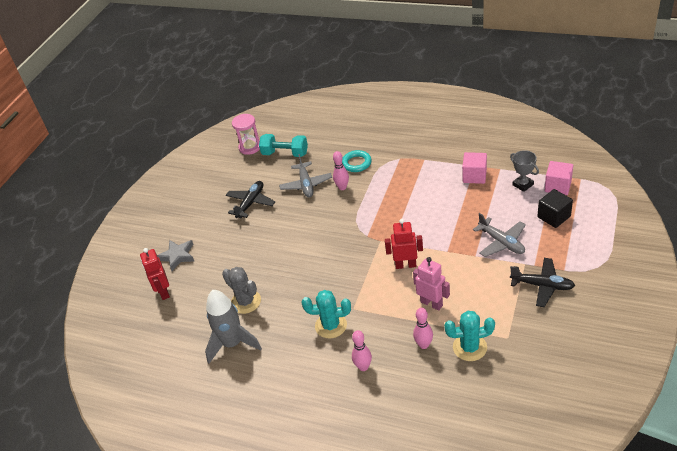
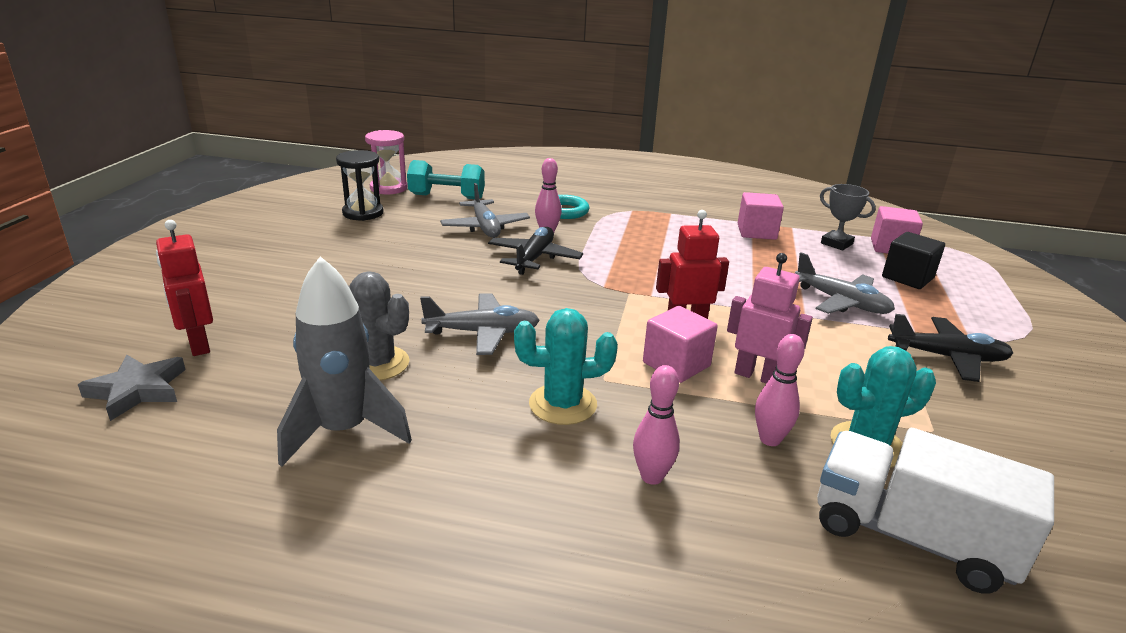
camera: 15 degrees left, 15 degrees down
grey star [157,240,194,271] -> grey star moved to [78,355,186,421]
black plane [226,181,275,218] -> black plane moved to [488,227,583,275]
none -> black hourglass [336,150,384,221]
none -> grey plane [420,293,540,355]
none -> pink cube [643,306,718,383]
none -> white truck [817,428,1054,593]

